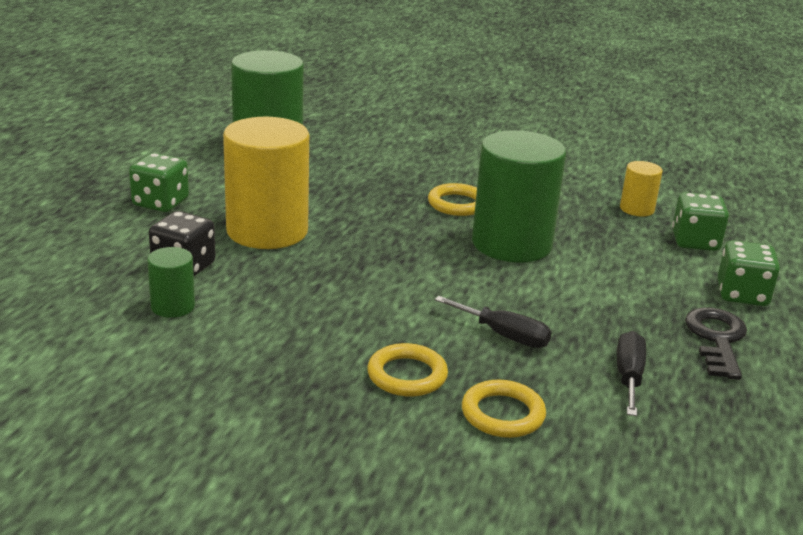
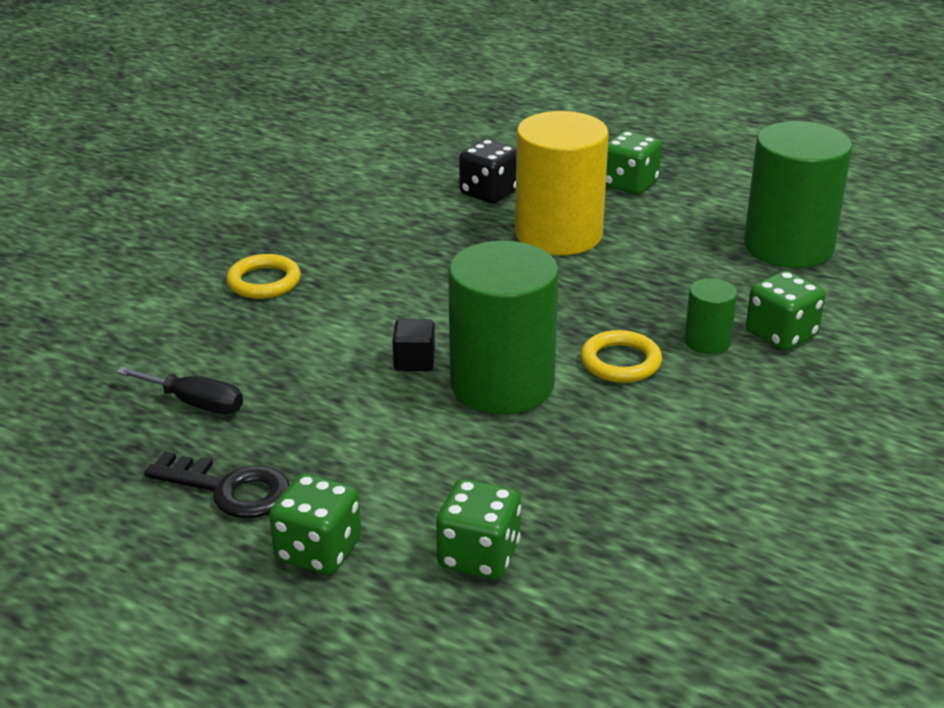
camera: 105 degrees right, 5 degrees up
green cylinder [147,247,195,318] -> green cylinder moved to [684,278,737,354]
black screwdriver [435,296,552,348] -> none
yellow ring [462,380,546,438] -> none
yellow cylinder [620,161,663,216] -> none
none -> black cube [392,319,435,371]
none -> green dice [746,271,825,351]

